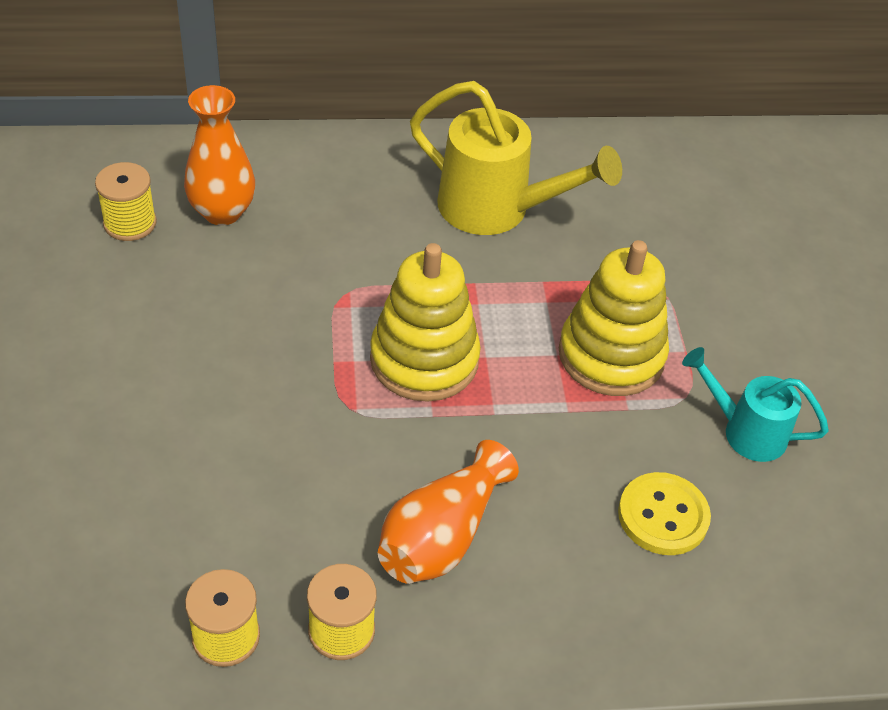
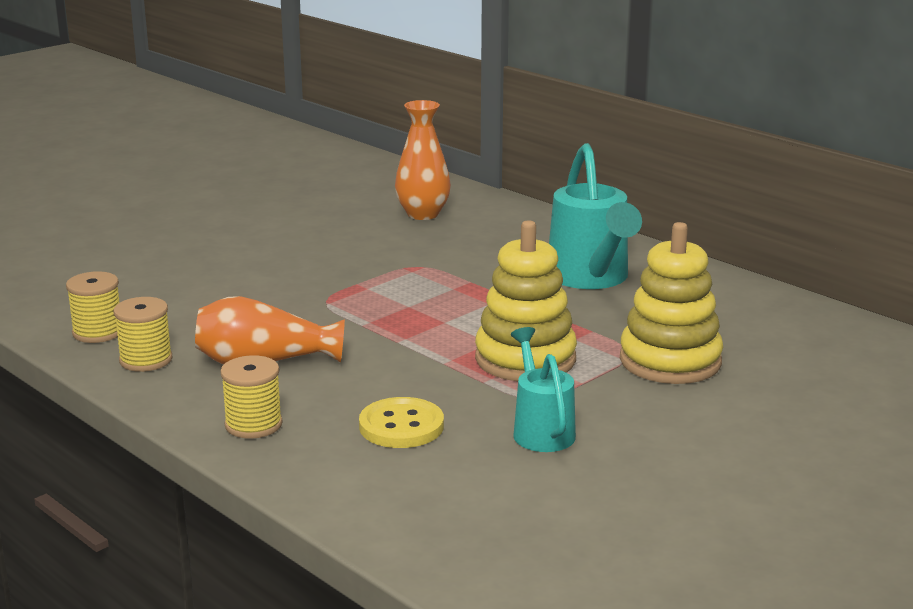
camera: 55 degrees right, 25 degrees down
yellow spool [95,162,157,241] -> yellow spool moved to [220,355,283,439]
yellow stacking toy [370,243,481,402] -> yellow stacking toy moved to [620,222,724,384]
yellow watering can [410,81,622,235] -> turquoise watering can [549,143,642,289]

